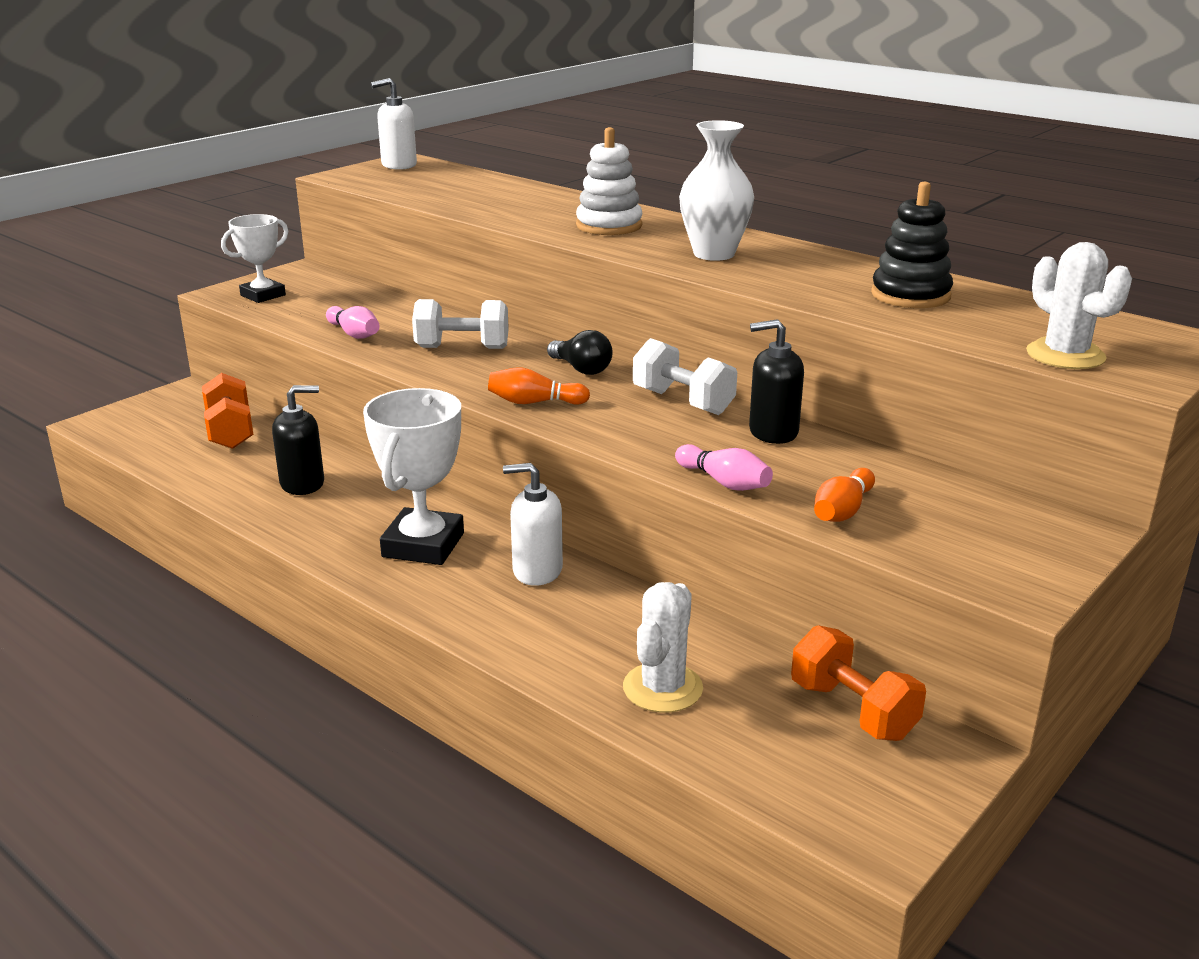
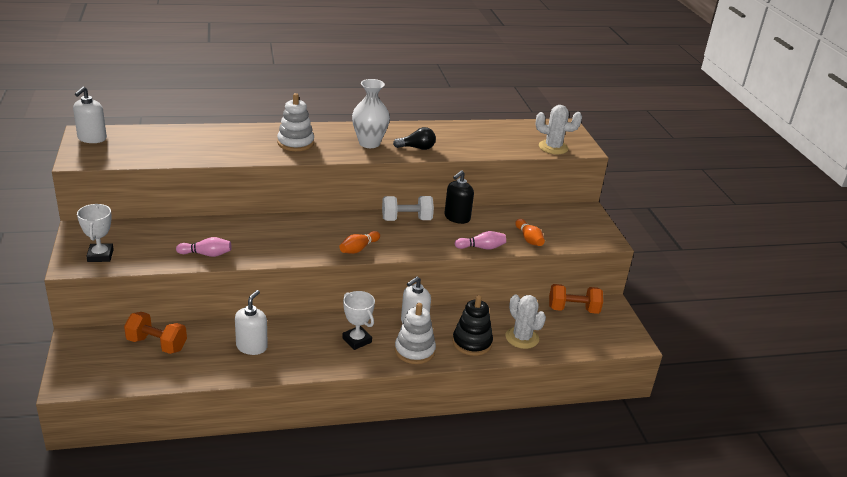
camera: 55 degrees left, 5 degrees up
black soap dispenser [272,385,324,495] -> white soap dispenser [235,290,268,355]
white trophy [363,388,464,565] -> white trophy [342,291,375,350], size x0.64
white dumbbell [412,299,509,349] -> none
black light bulb [547,330,613,375] -> black light bulb moved to [393,127,436,150]
black stacking toy [871,182,953,308] -> black stacking toy moved to [452,295,493,356]
none -> white stacking toy [395,303,436,364]

